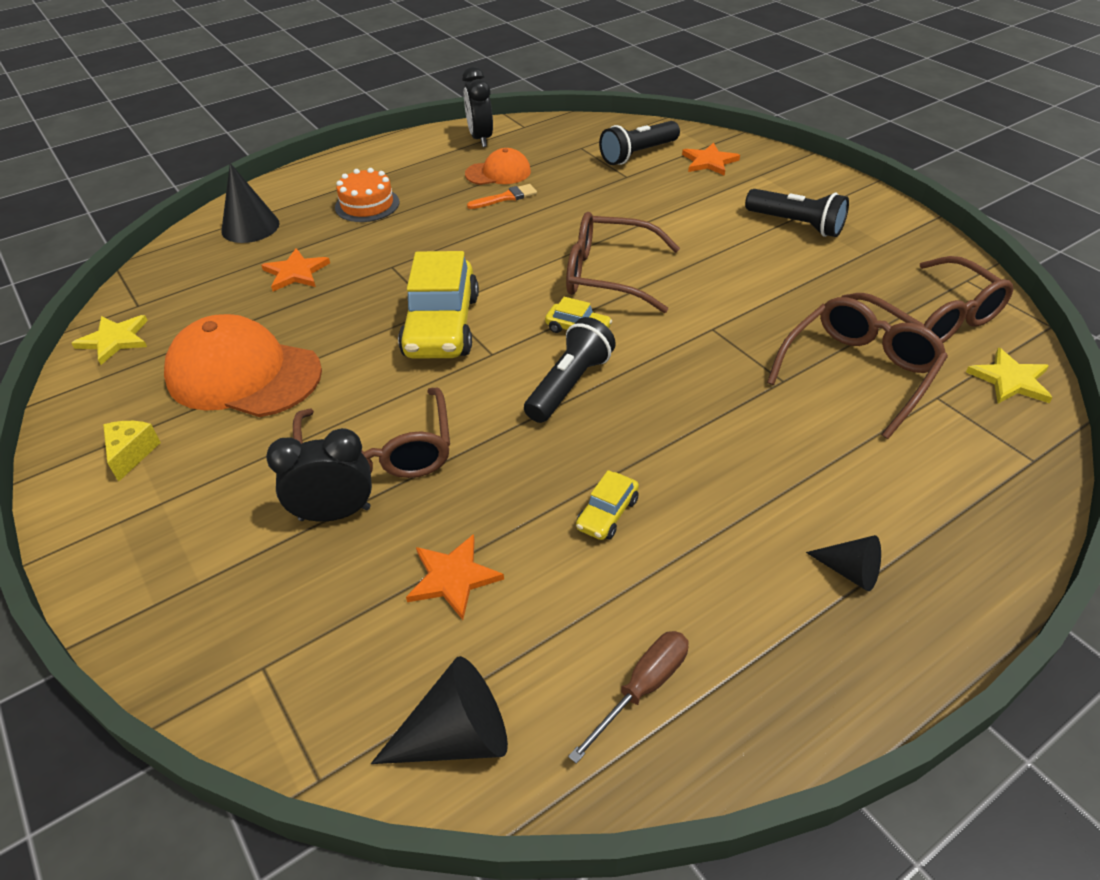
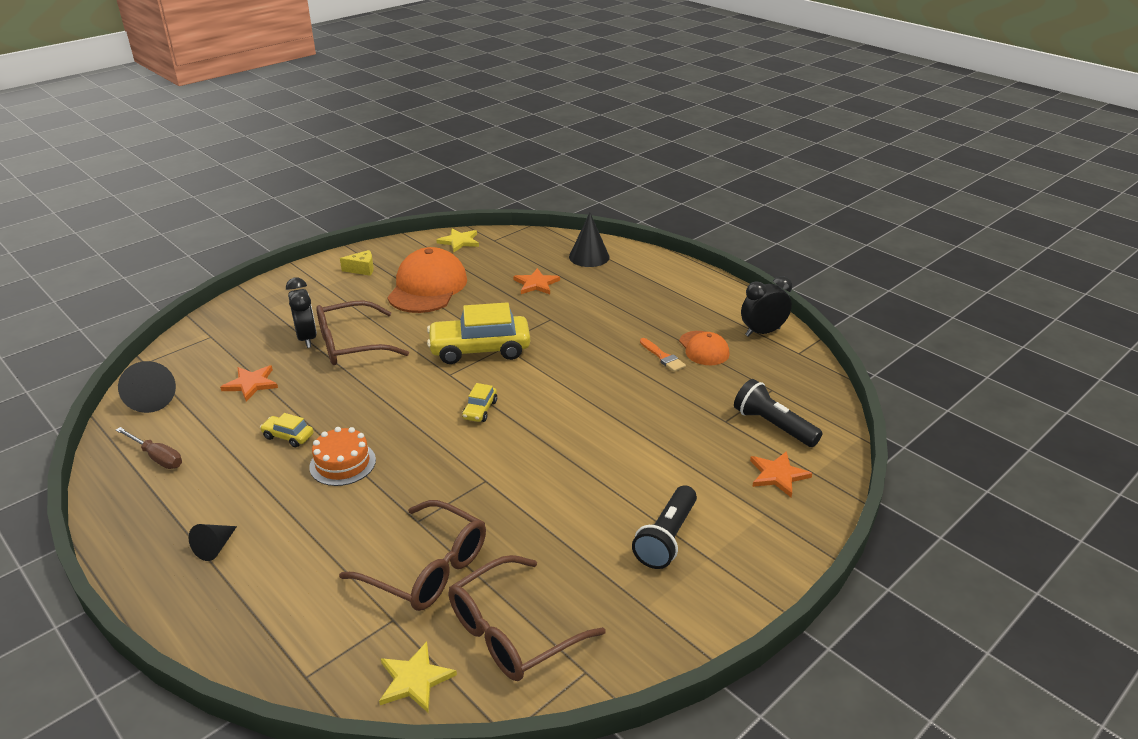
camera: 80 degrees right, 10 degrees down
orange cake [335,168,399,222] -> orange cake moved to [309,427,376,486]
black flashlight [524,317,616,423] -> none
brown glasses [566,212,680,313] -> none

